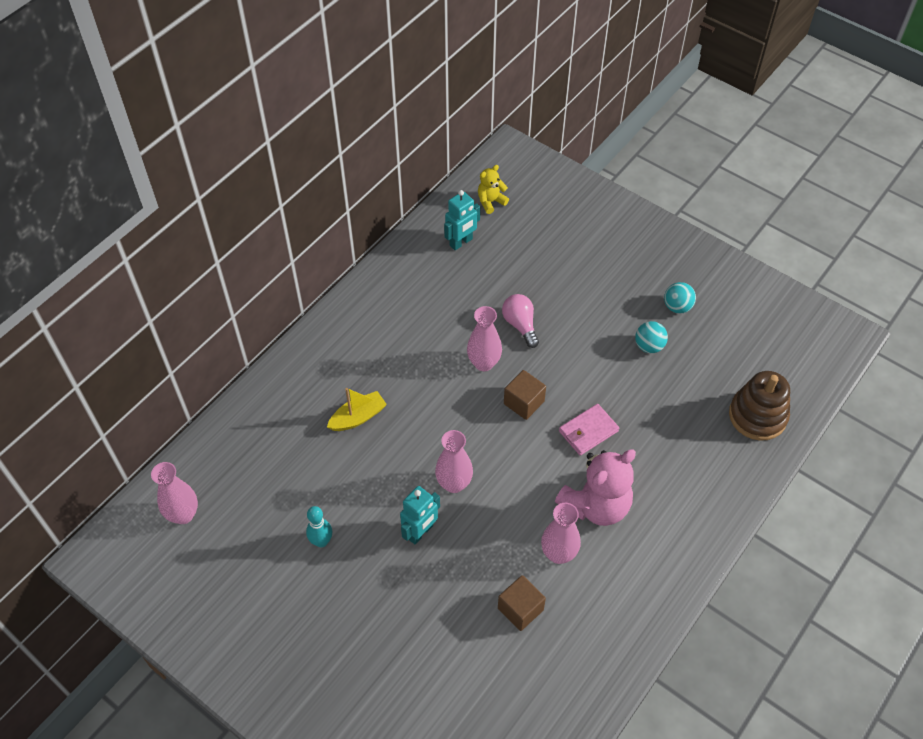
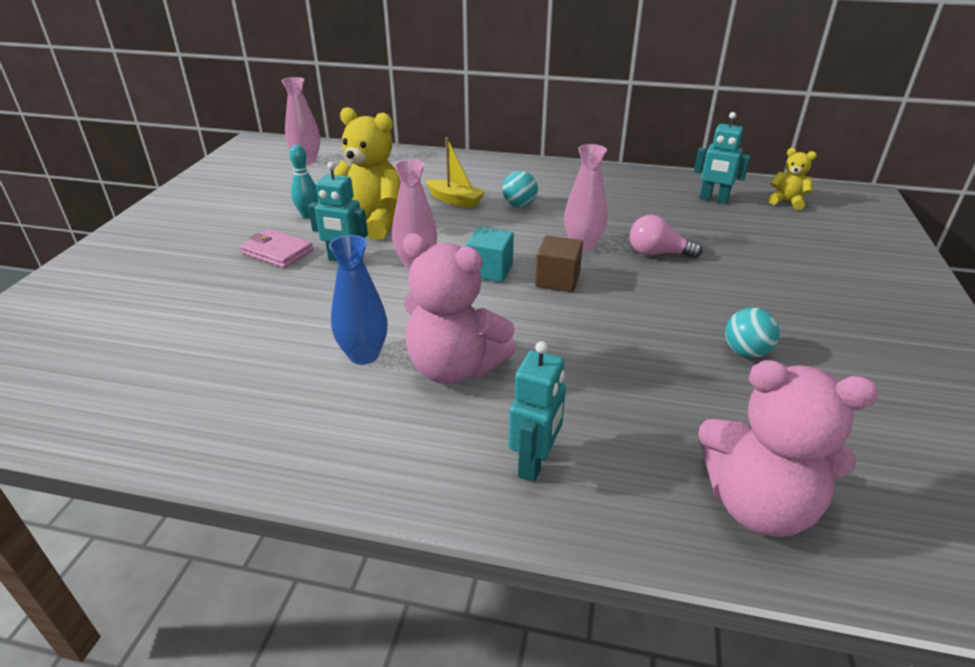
camera: 65 degrees right, 20 degrees down
brown cube [498,575,546,631] -> none
pink light bulb [502,294,539,348] -> pink light bulb turned 120 degrees counterclockwise [629,215,702,258]
pink vase [541,503,581,564] -> blue vase [329,235,388,365]
pink wallet [559,404,619,456] -> pink wallet moved to [240,229,313,268]
turquoise ball [664,282,696,314] -> turquoise ball moved to [502,171,538,207]
brown stacking toy [729,371,790,441] -> pink teddy bear [698,360,879,537]
none -> yellow teddy bear [334,107,401,240]
none -> turquoise cube [466,227,514,282]
none -> turquoise robot [509,341,566,482]

